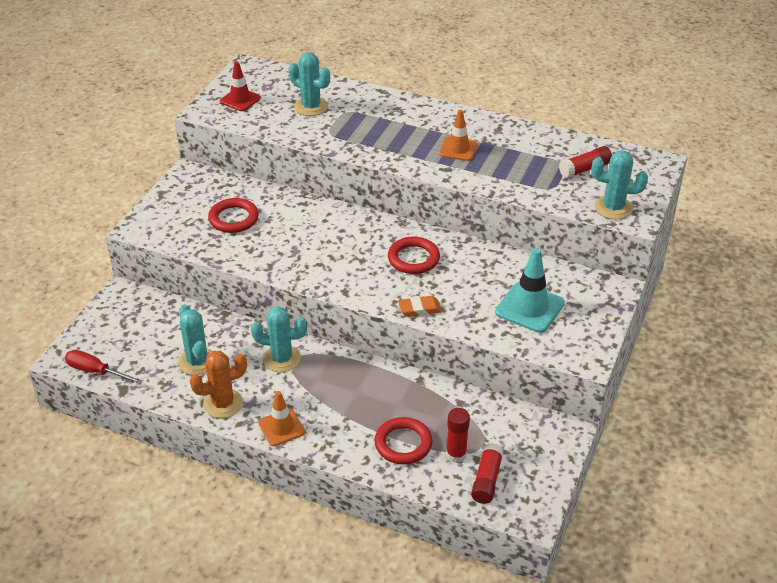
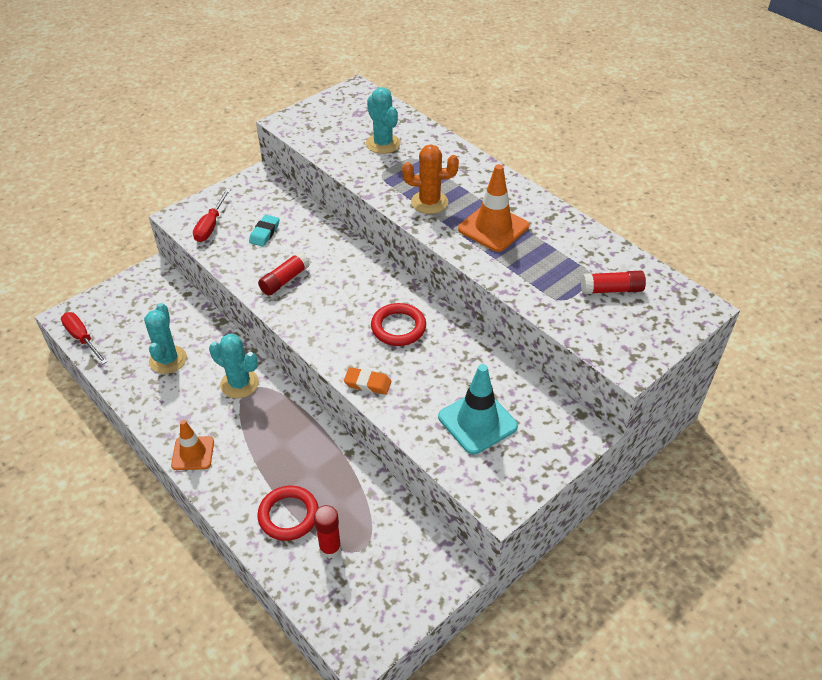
camera: 25 degrees right, 5 degrees up
orange cactus [189,351,247,418] -> orange cactus moved to [402,144,459,214]
red ring [208,198,259,233] -> turquoise eraser [249,215,279,247]
red traffic cone [220,61,261,111] -> none
orange traffic cone [439,110,477,161] -> orange traffic cone [458,164,529,252], size x1.52
red glue stick [471,443,504,504] -> red glue stick moved to [258,252,310,296]
turquoise cactus [591,150,648,219] -> none
none -> red screwdriver [193,189,231,242]

